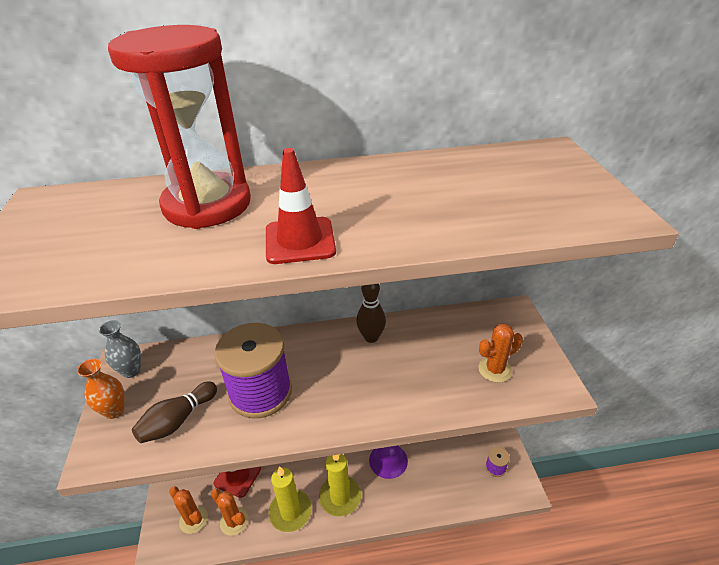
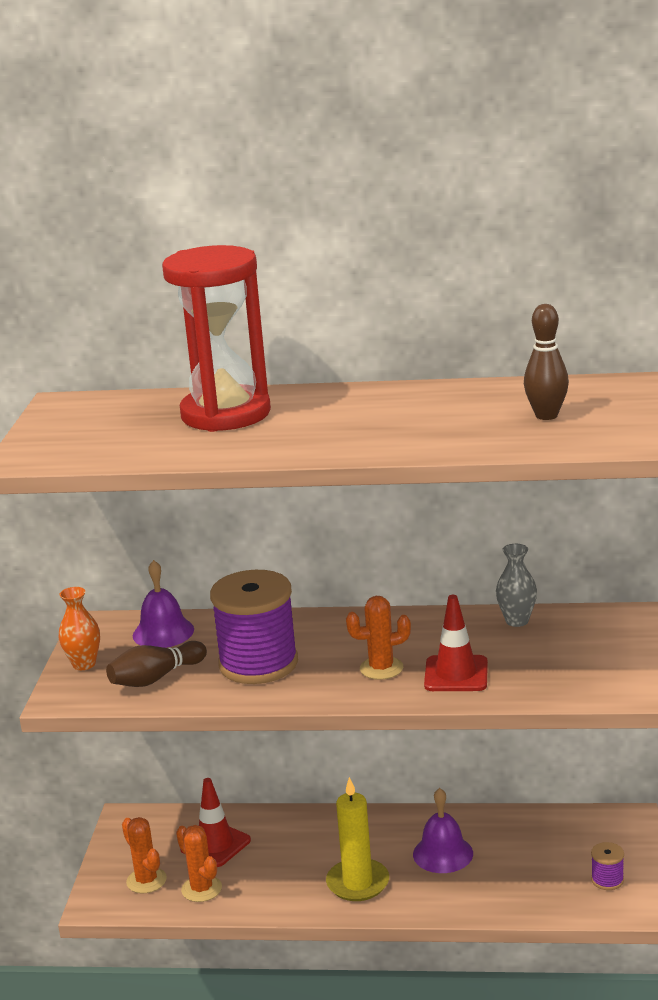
camera: 15 degrees right, 15 degrees down
grey vase [99,320,141,378] -> grey vase moved to [496,544,537,627]
red traffic cone [266,148,336,264] -> red traffic cone moved to [424,595,488,691]
yellow candle [269,466,312,532] -> none
brown bowling pin [356,284,386,343] -> brown bowling pin moved to [524,304,569,420]
orange cactus [478,324,523,383] -> orange cactus moved to [346,596,411,680]
none -> purple bell [133,560,194,648]

